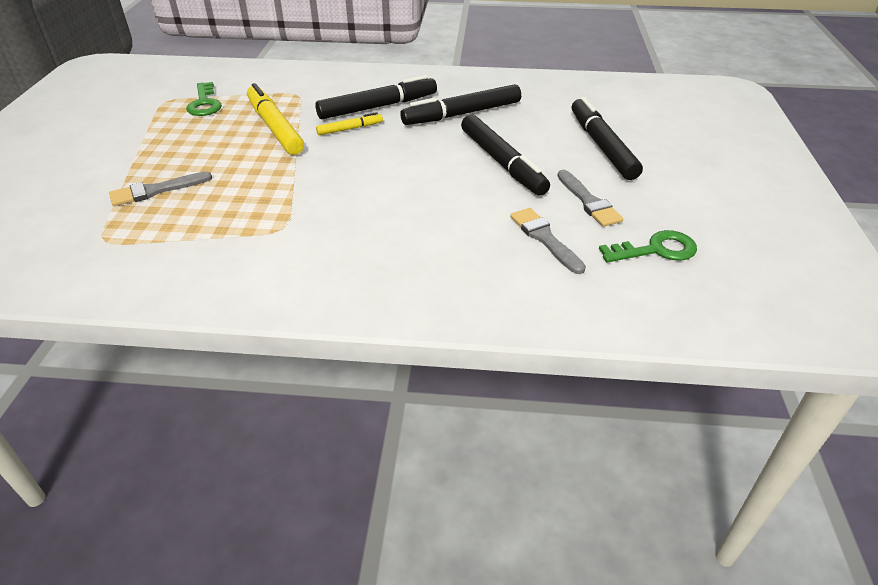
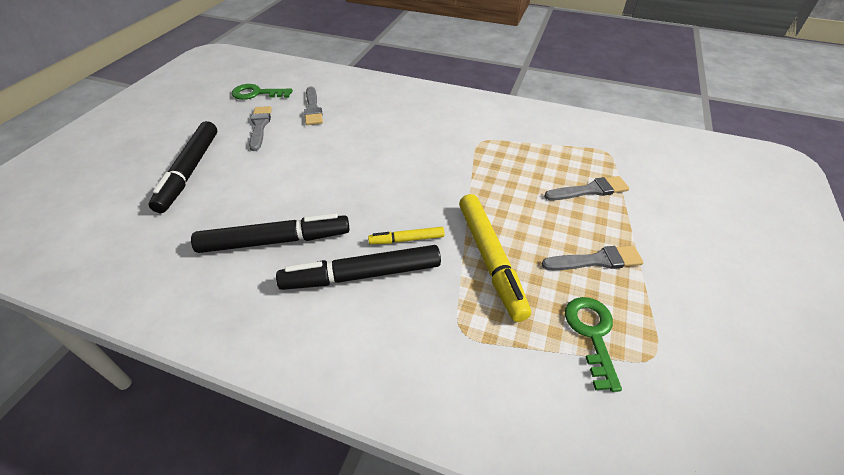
camera: 165 degrees left, 5 degrees up
black marker [461,115,550,196] -> none
none -> grey brush [542,245,644,270]

